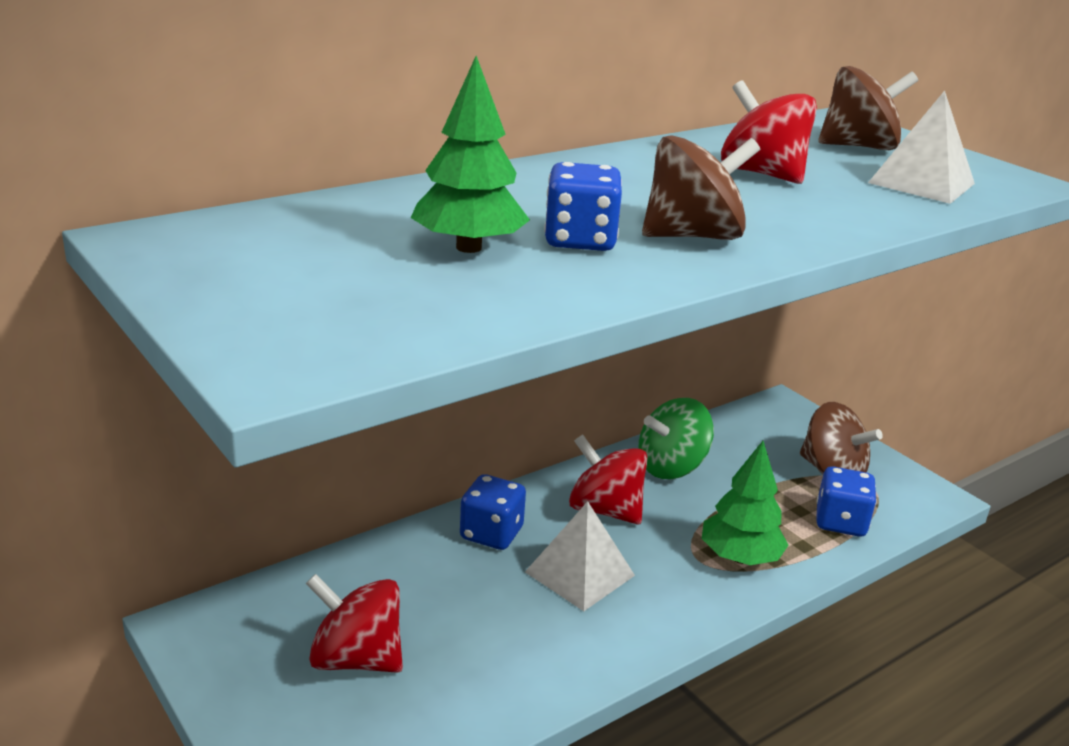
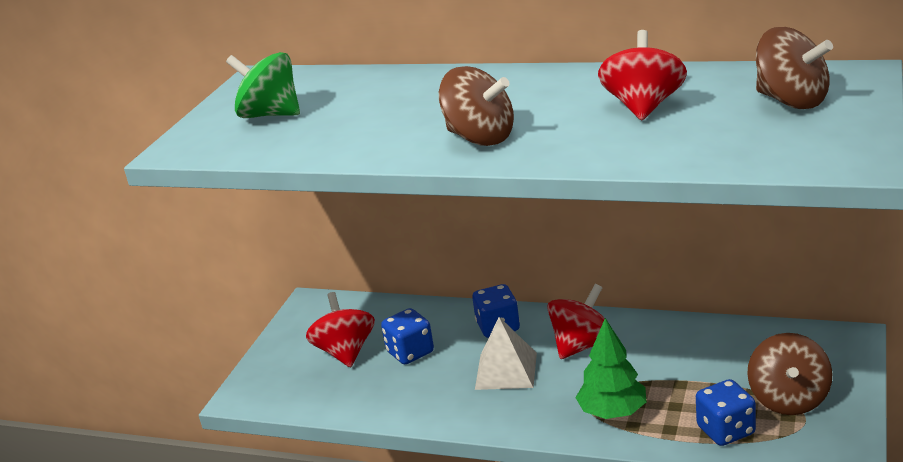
camera: 60 degrees right, 0 degrees up
green tree [411,56,530,253] -> none
blue dice [544,162,622,251] -> blue dice moved to [381,308,434,364]
red spinning top [569,434,648,524] -> red spinning top turned 45 degrees clockwise [547,284,605,359]
green spinning top [639,398,714,479] -> green spinning top moved to [226,52,300,118]
white pyramid [868,90,975,204] -> none

